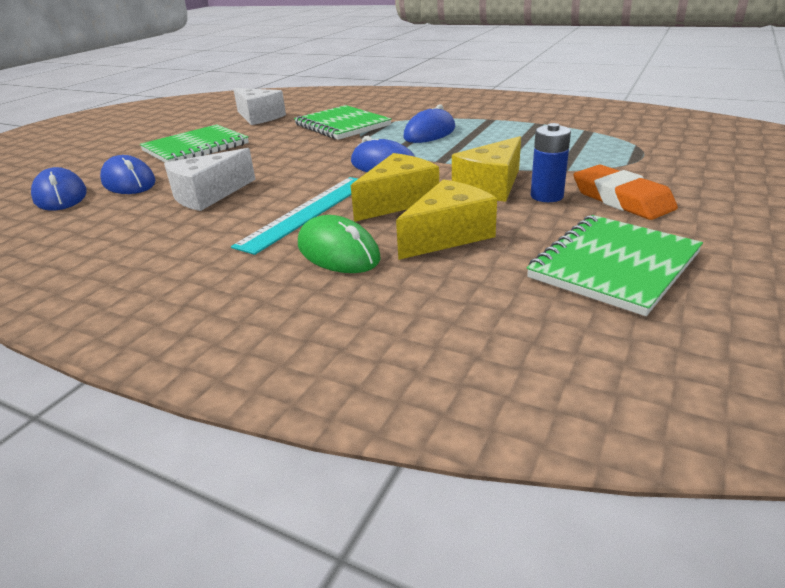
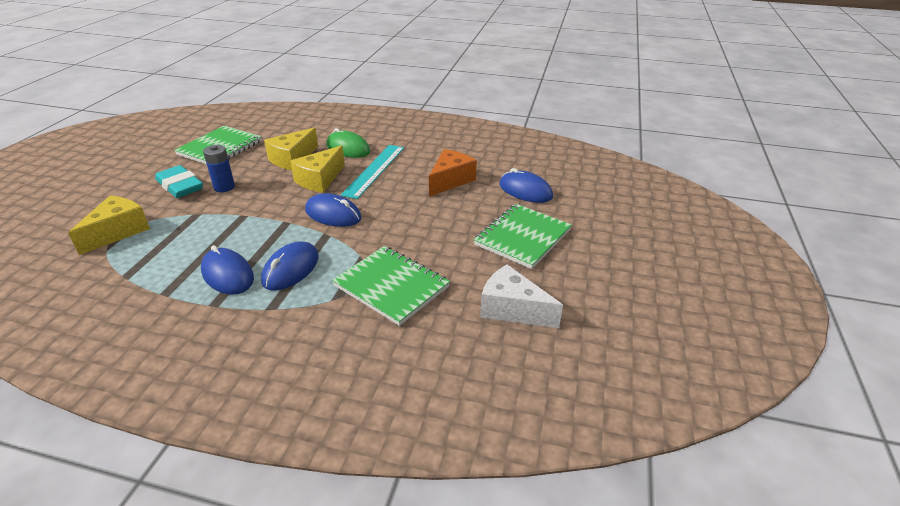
camera: 165 degrees right, 5 degrees up
blue mouse [31,167,87,211] -> blue mouse moved to [201,245,254,295]
white cheese [164,148,256,211] -> orange cheese [429,149,477,197]
yellow cheese [452,136,521,202] -> yellow cheese moved to [68,196,150,255]
orange eraser [573,165,678,220] -> turquoise eraser [155,165,203,198]

